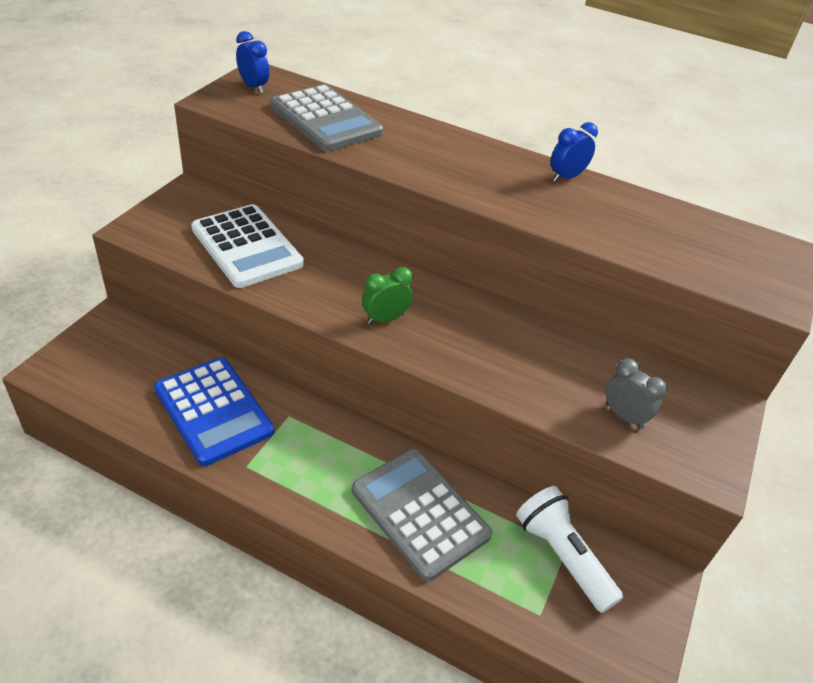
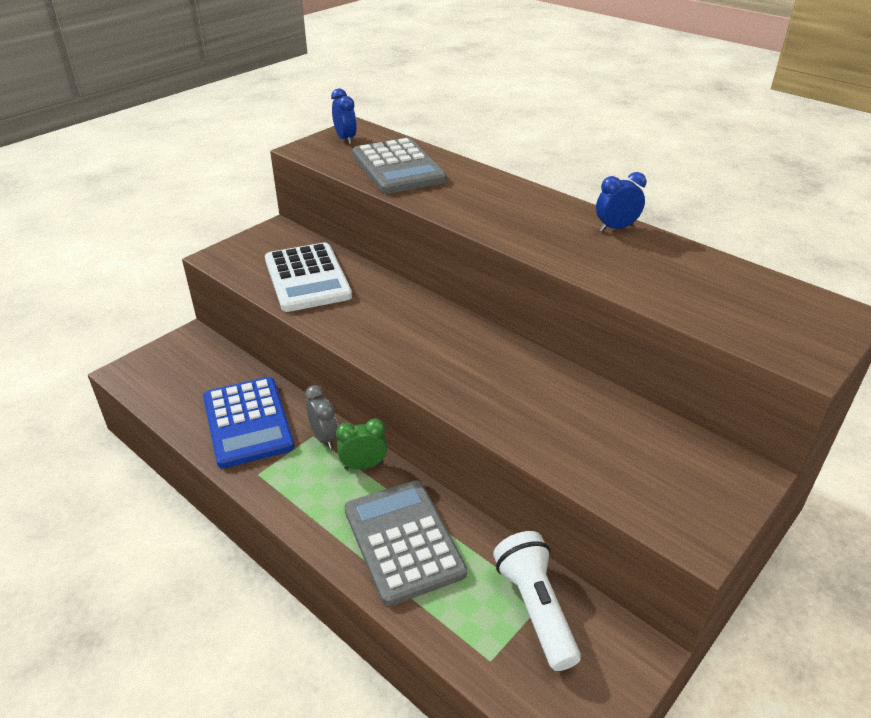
camera: 20 degrees right, 5 degrees down
green clock [362,267,413,324] -> green clock moved to [336,418,387,470]
grey clock [605,358,667,429] -> grey clock moved to [305,385,338,449]

